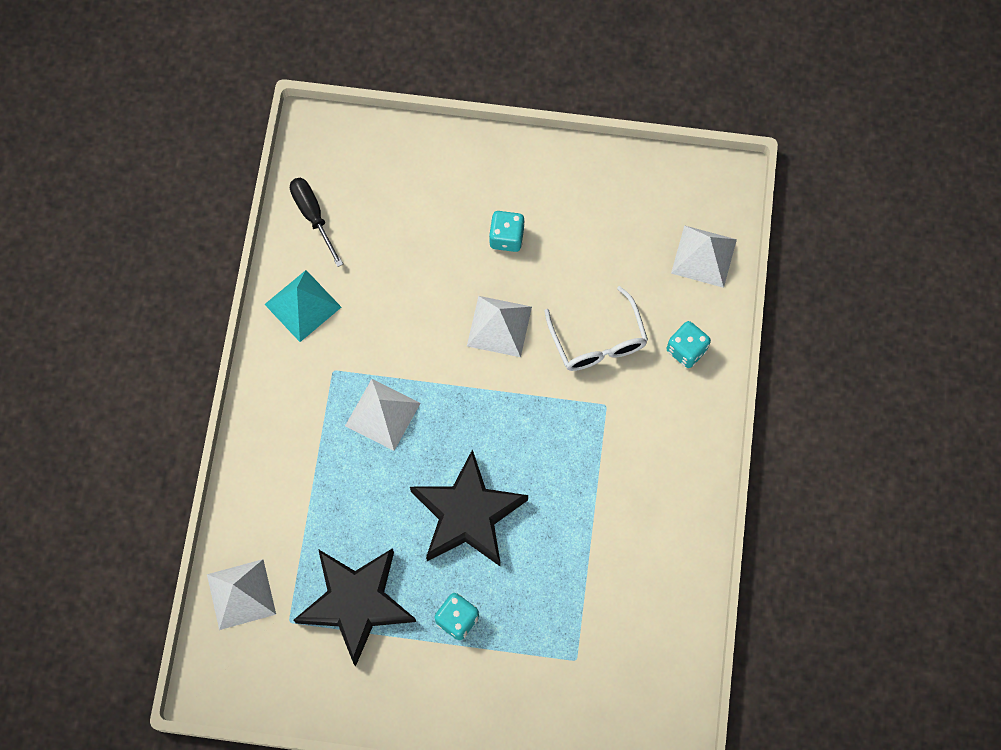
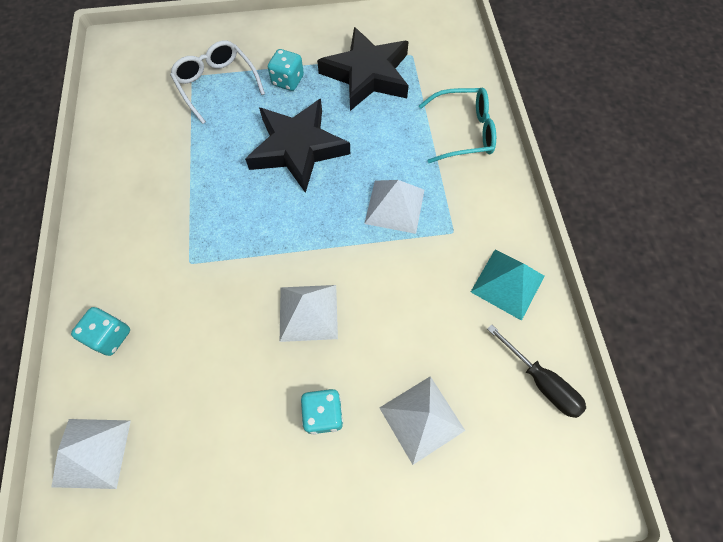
camera: 165 degrees right, 5 degrees down
white pyramid [207,559,276,630] -> white pyramid moved to [379,376,465,465]
white glasses [544,286,648,371] -> white glasses moved to [170,40,265,124]
none -> turquoise glasses [419,88,496,163]

